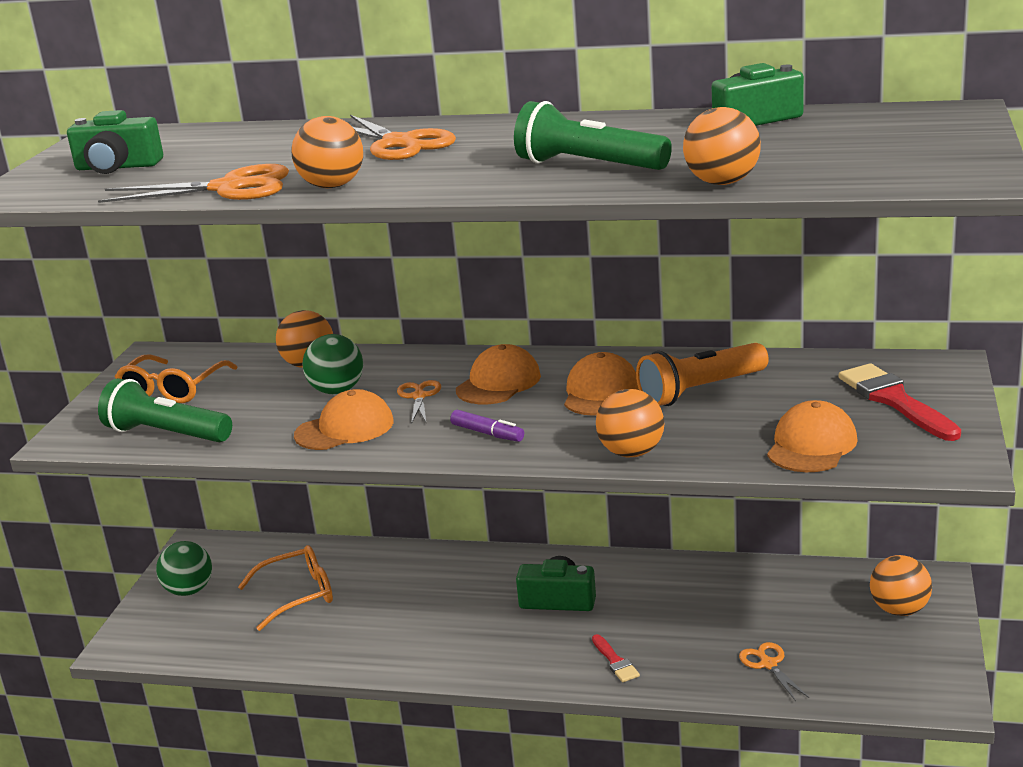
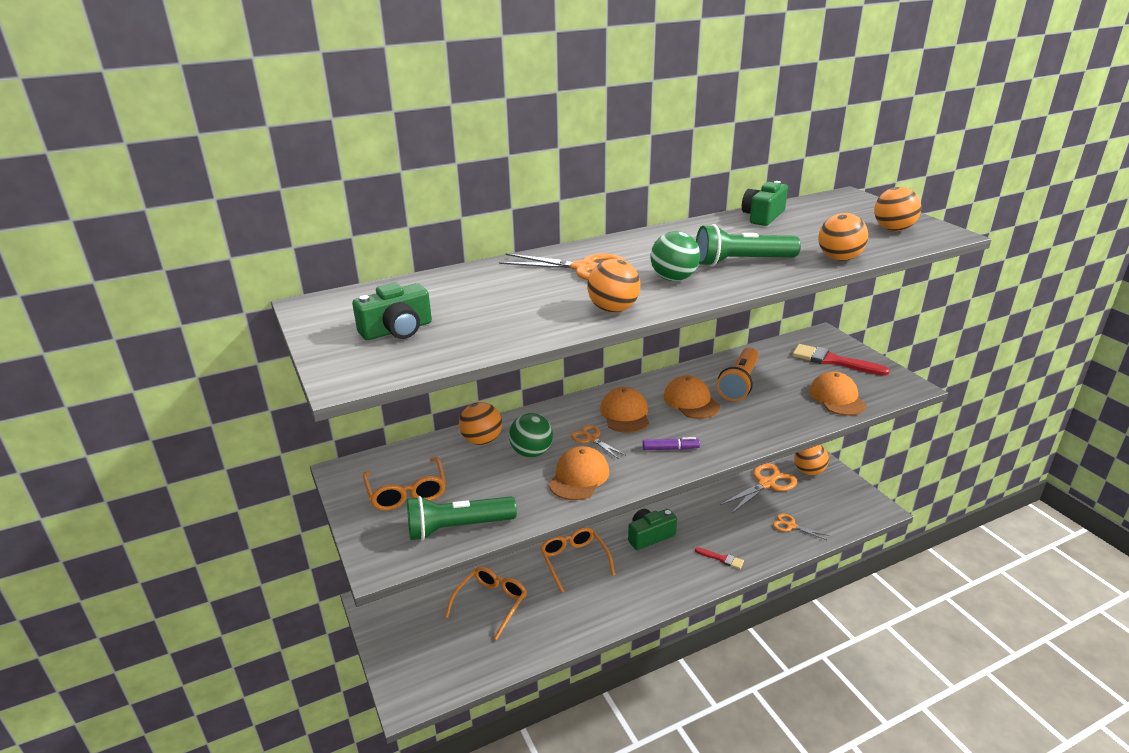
camera: 40 degrees left, 5 degrees up
orange scissors [98,164,289,203] -> orange scissors moved to [720,463,797,513]
green ball [156,541,212,596] -> green ball moved to [651,231,700,281]
orange ball [596,389,664,457] -> orange ball moved to [874,187,921,231]
none -> orange glasses [540,527,615,593]

